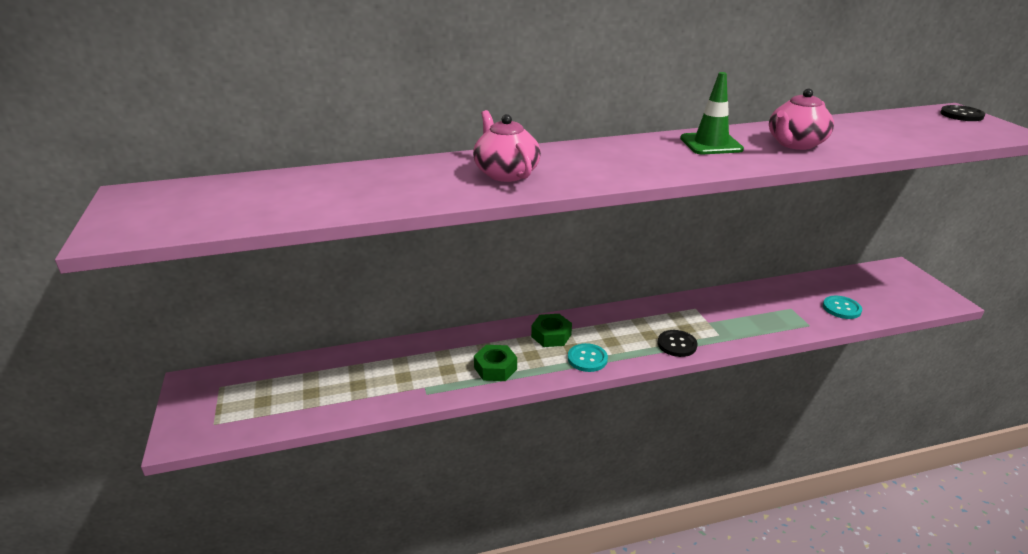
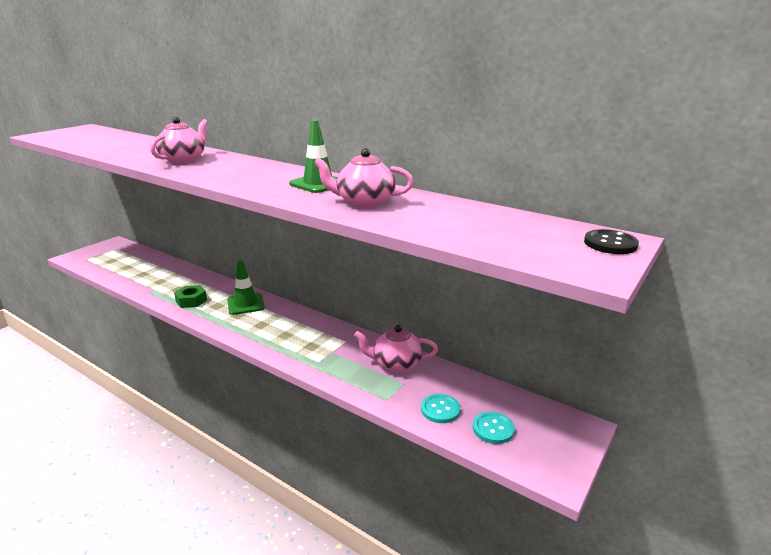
camera: 50 degrees right, 5 degrees down
green nut [531,314,572,347] -> green traffic cone [227,260,265,315]
turquoise button [568,343,608,372] -> turquoise button moved to [473,412,515,444]
black button [658,330,697,357] -> none
none -> pink teapot [354,325,438,372]

